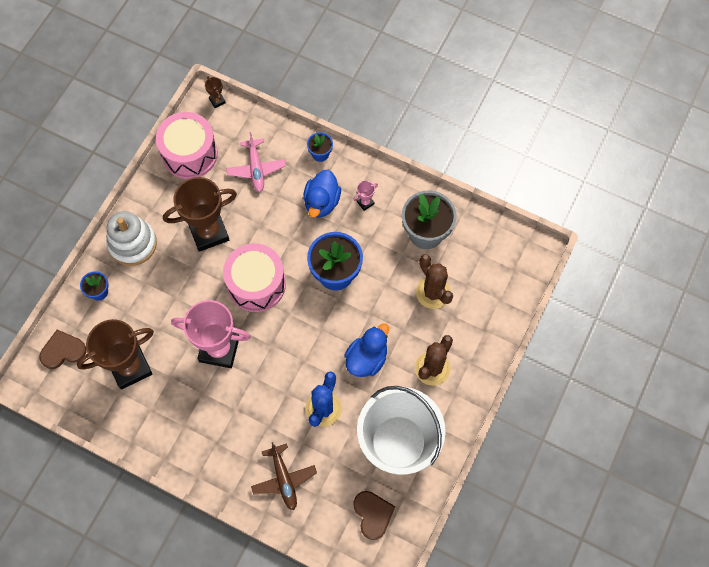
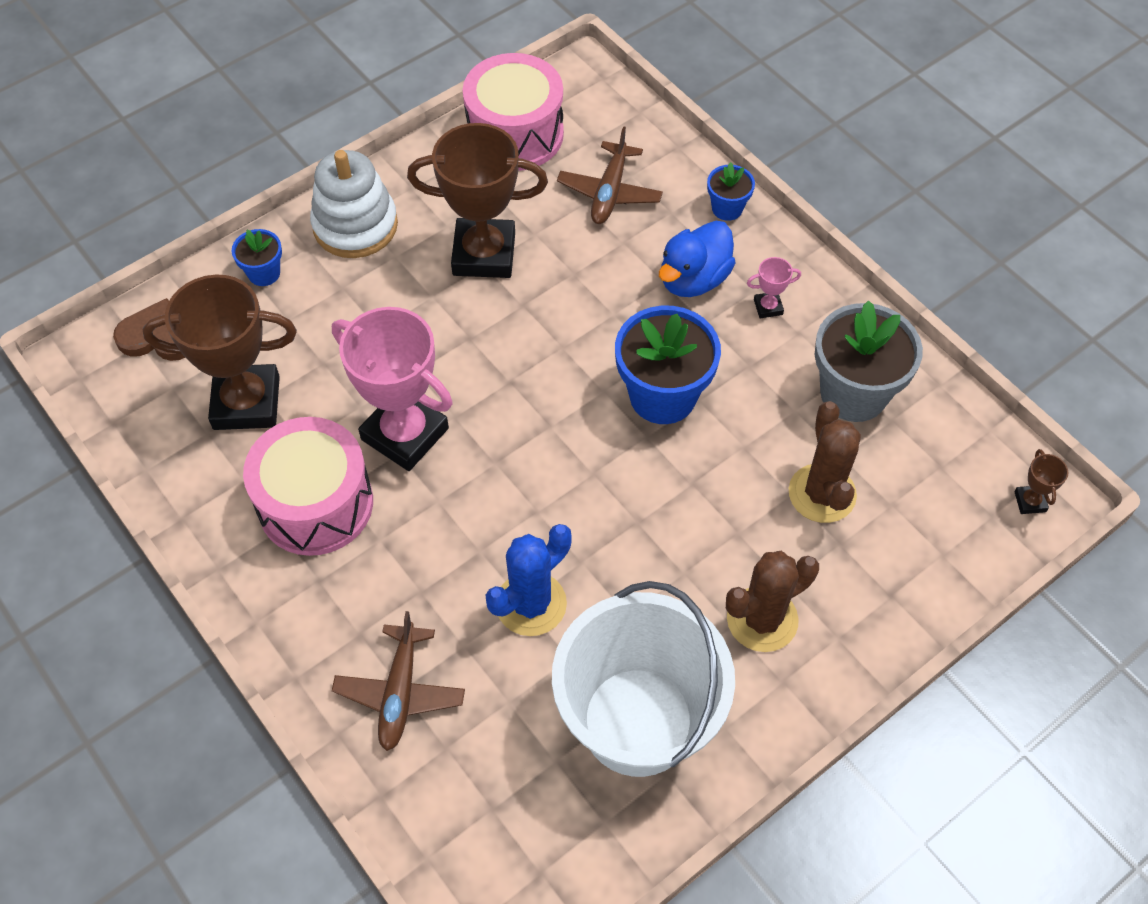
camera: 25 degrees right, 10 degrees down
brown trophy [205,77,226,108] -> brown trophy moved to [1014,449,1068,514]
pink drum [223,243,286,312] -> pink drum moved to [243,417,373,556]
pink plane [226,132,286,192] -> brown plane [557,126,663,224]
blue duck [344,323,389,377] -> none
brown heart [353,491,395,540] -> none

